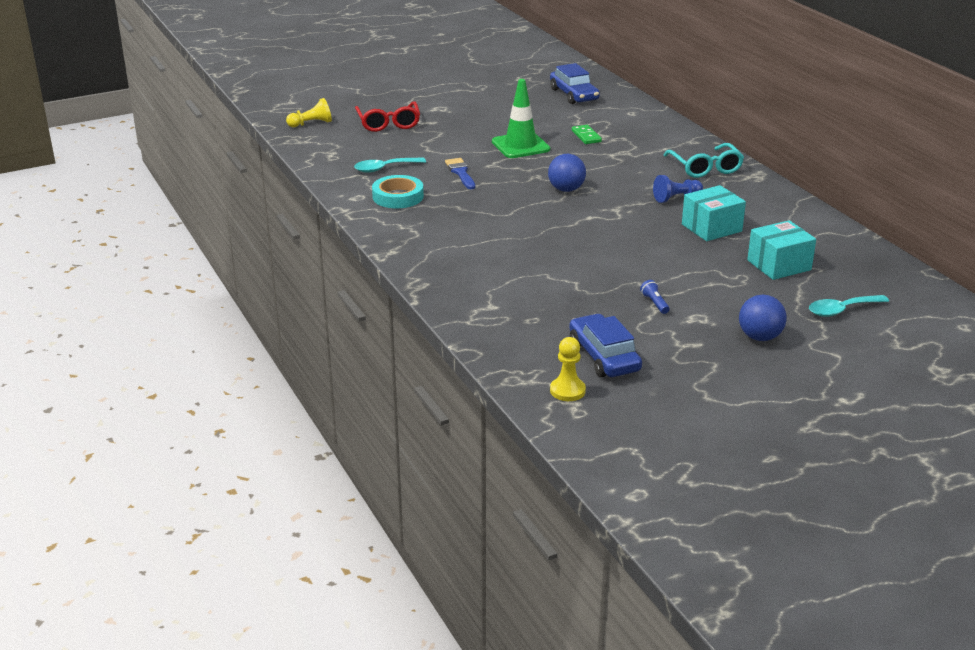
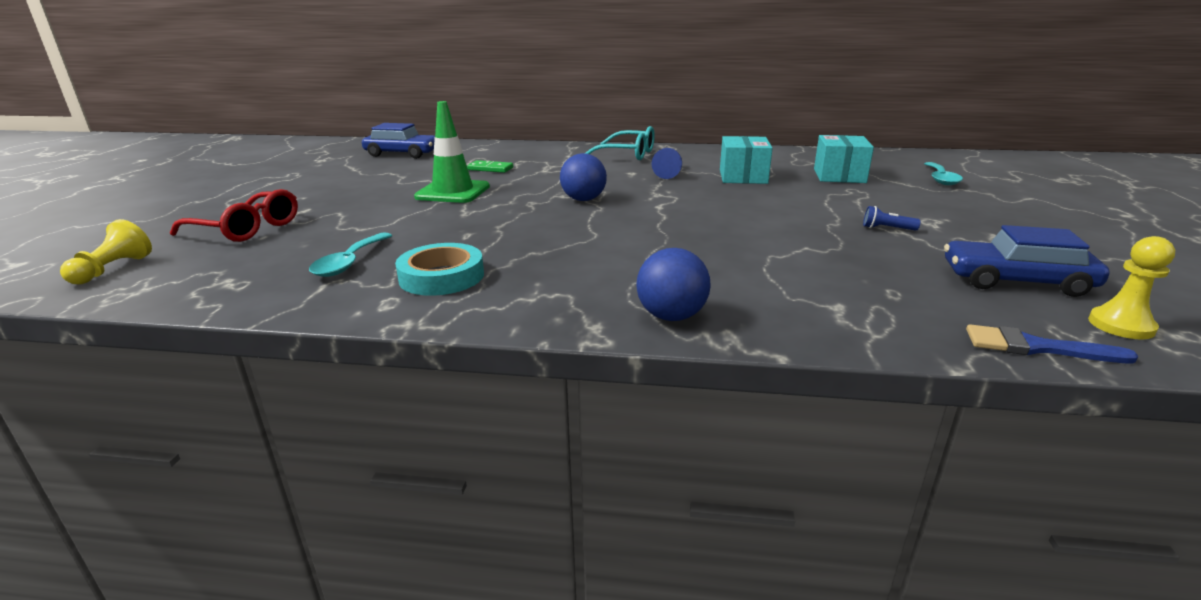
camera: 55 degrees left, 5 degrees down
blue brush [445,158,475,189] -> blue brush moved to [966,324,1138,363]
blue ball [739,295,787,341] -> blue ball moved to [636,248,711,321]

